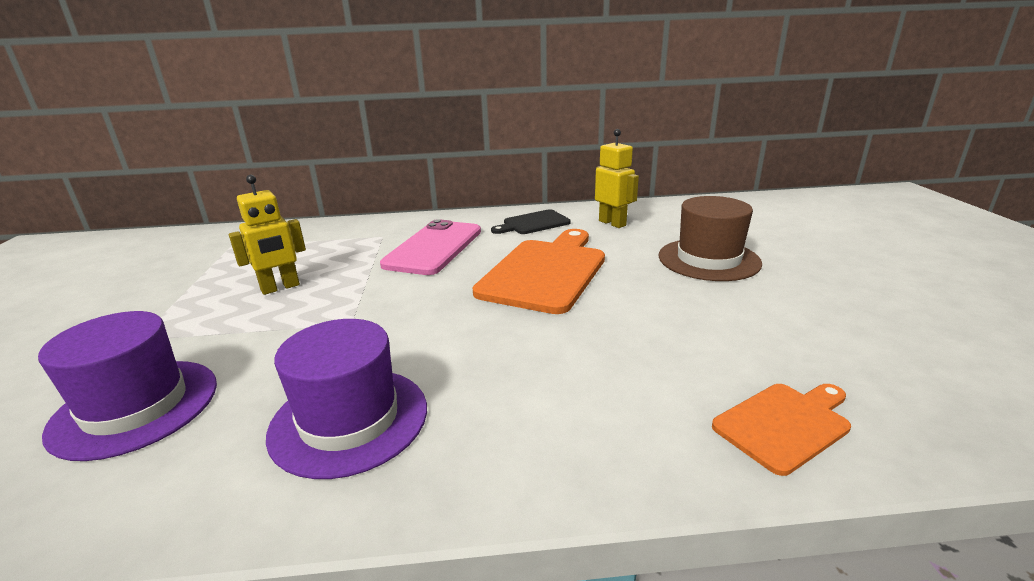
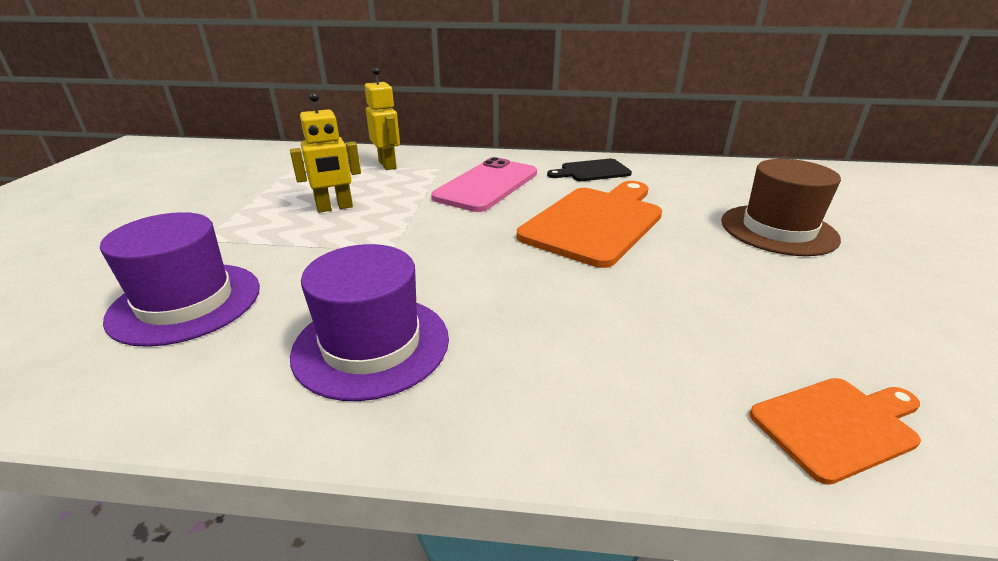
camera: 10 degrees right, 5 degrees up
yellow robot [595,129,639,228] -> yellow robot moved to [364,67,400,170]

